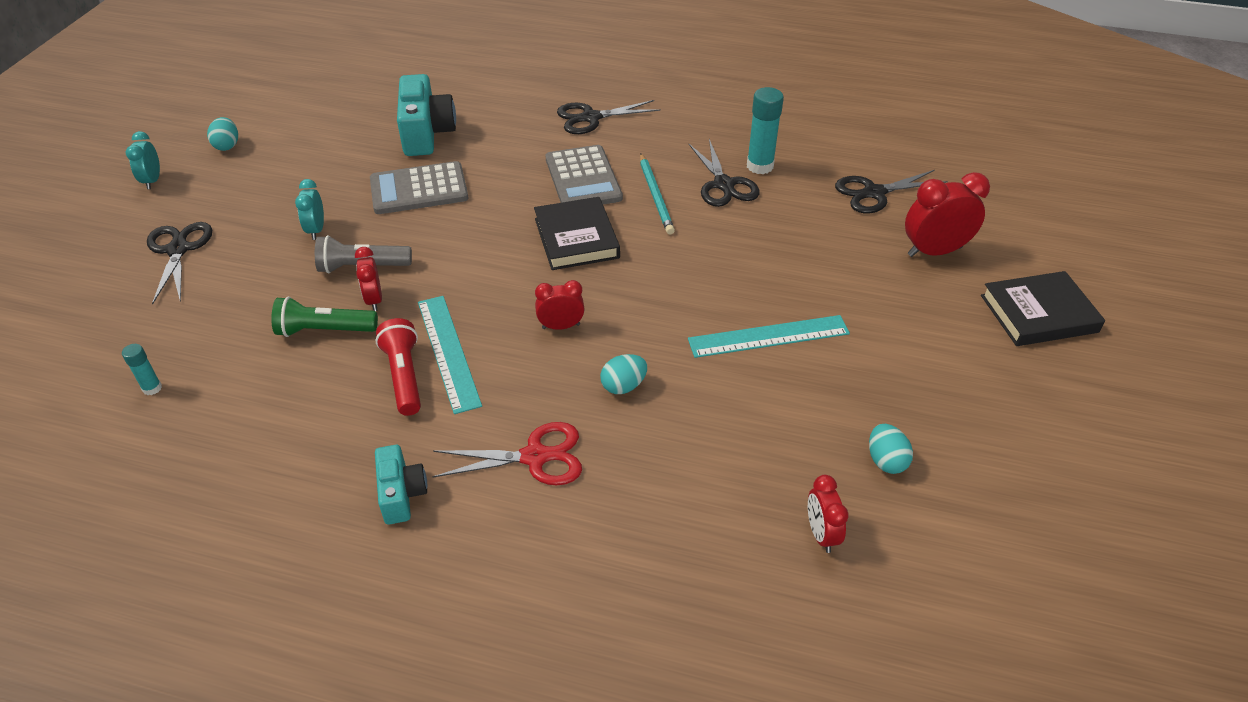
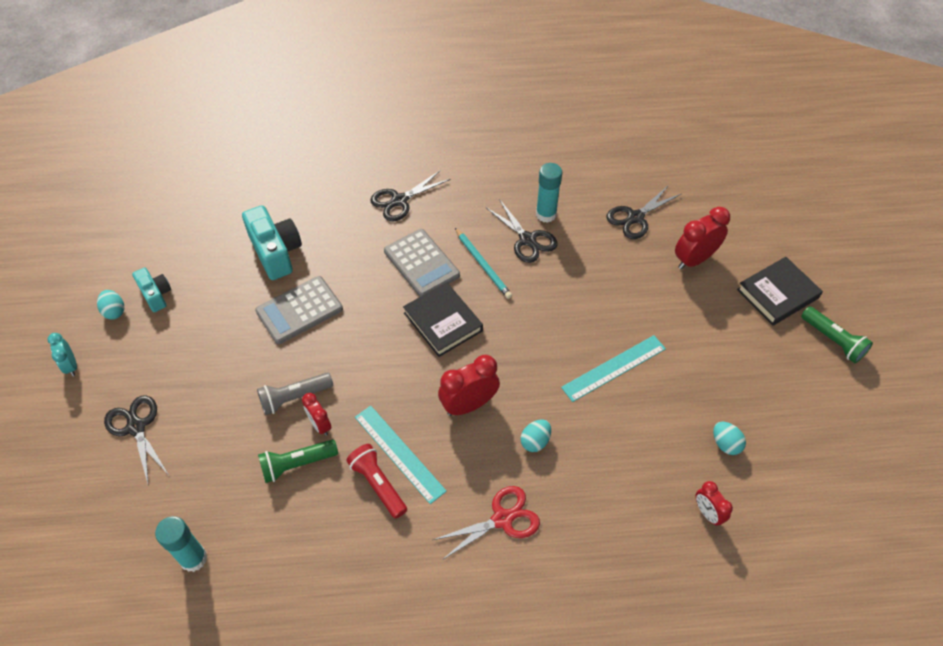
camera: 20 degrees left, 10 degrees up
turquoise glue stick [122,344,162,395] -> turquoise glue stick [155,516,208,572], size x1.87
turquoise clock [295,179,324,240] -> none
turquoise camera [375,445,427,525] -> turquoise camera moved to [132,268,171,312]
red clock [535,280,585,330] -> red clock [438,355,500,416], size x1.68
none -> green flashlight [801,306,873,363]

